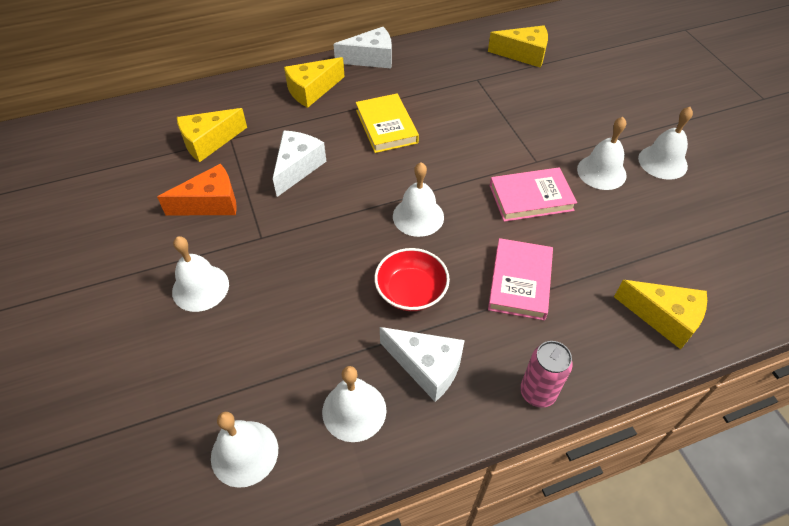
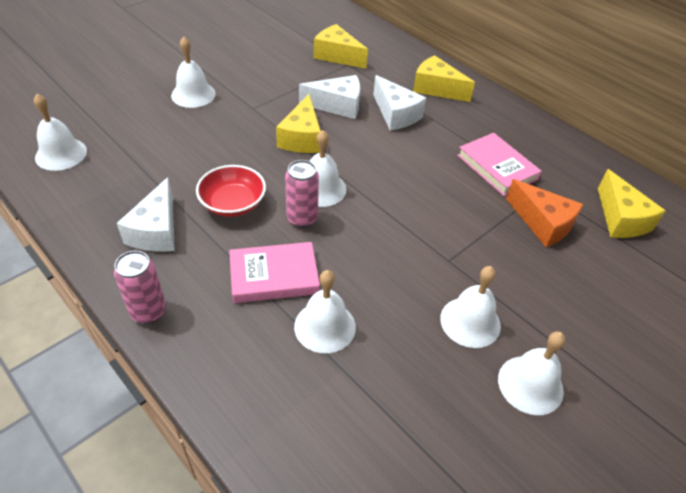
camera: 65 degrees right, 5 degrees down
orange cheese [157,164,237,215] -> orange cheese moved to [506,179,583,247]
white bell [322,366,387,442] -> white bell moved to [294,270,356,353]
white cheese [333,27,392,68] -> white cheese moved to [373,75,426,130]
yellow book [356,94,419,153] -> none
pink book [490,167,577,222] -> pink book moved to [457,133,542,196]
yellow cheese [614,280,707,349] -> yellow cheese moved to [276,94,321,153]
none -> pink can [285,160,319,228]

